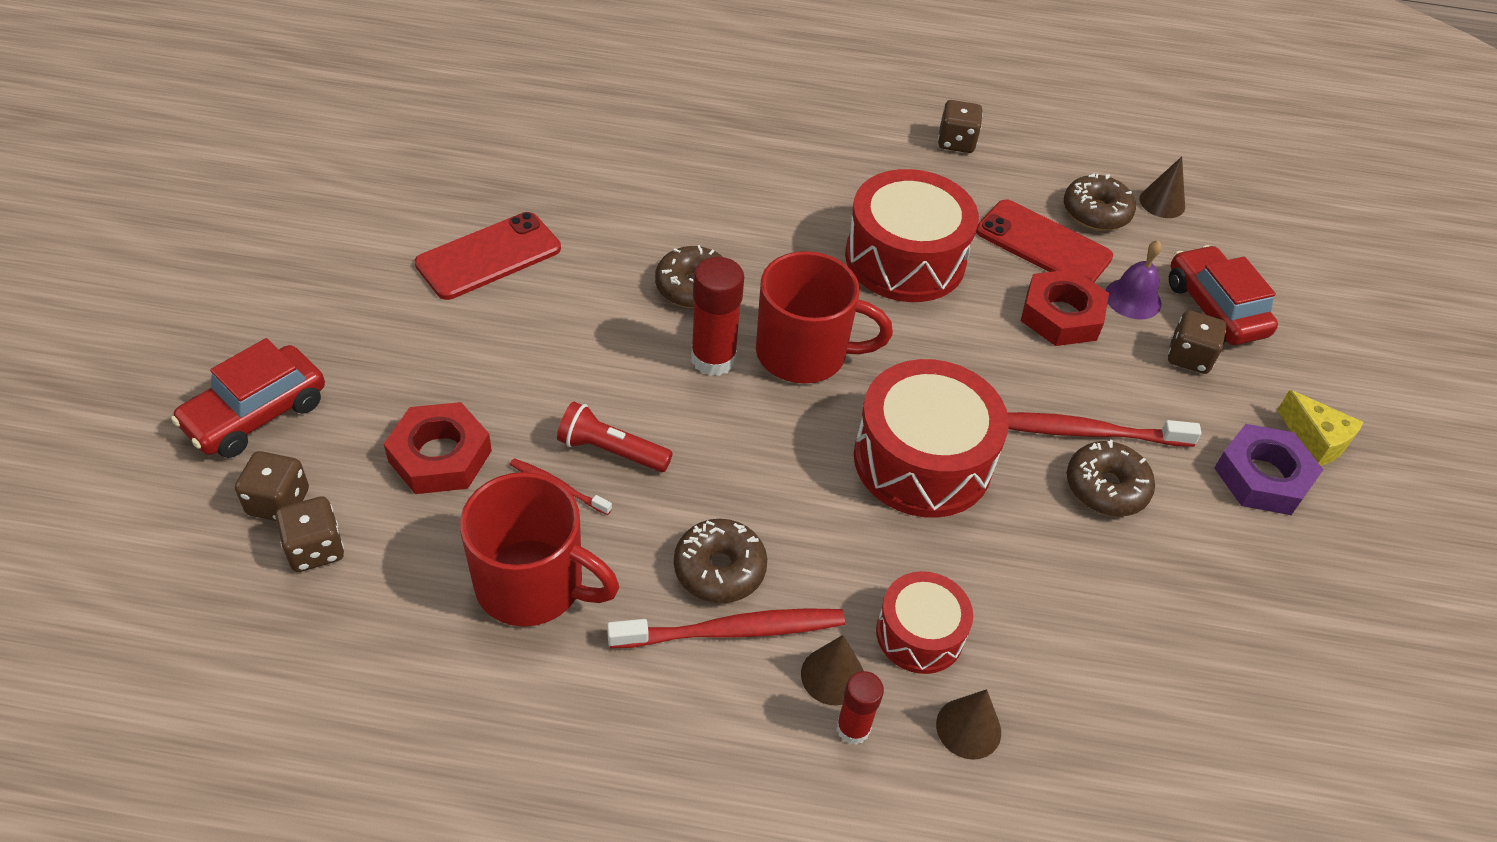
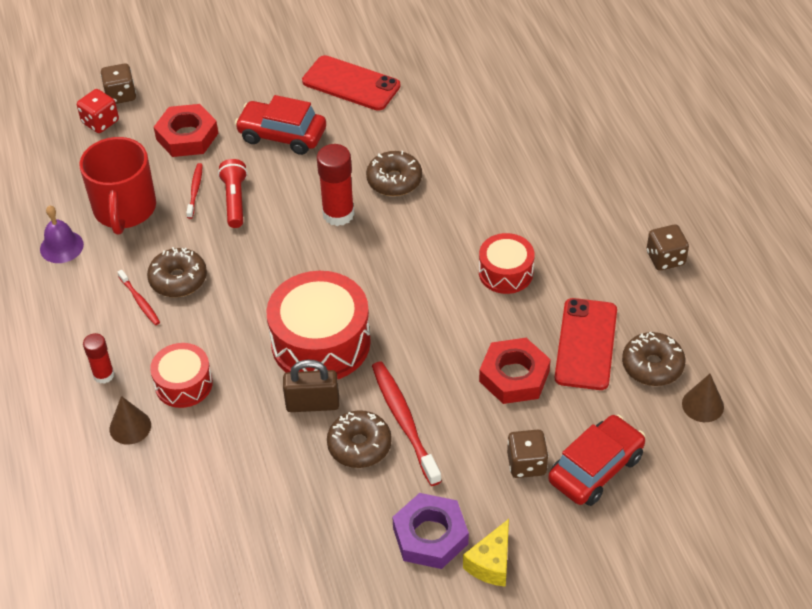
camera: 70 degrees right, 0 degrees up
red car [171,338,325,458] -> red car moved to [235,95,326,155]
brown dice [276,496,344,572] -> red dice [77,89,119,133]
red toothbrush [607,608,845,648] -> red toothbrush [118,270,160,325], size x0.53
red mug [756,251,893,384] -> none
brown cone [801,635,863,705] -> none
red drum [845,169,979,302] -> red drum [479,233,535,294], size x0.57
purple bell [1105,240,1162,320] -> purple bell moved to [40,205,84,263]
none -> brown padlock [283,360,339,412]

